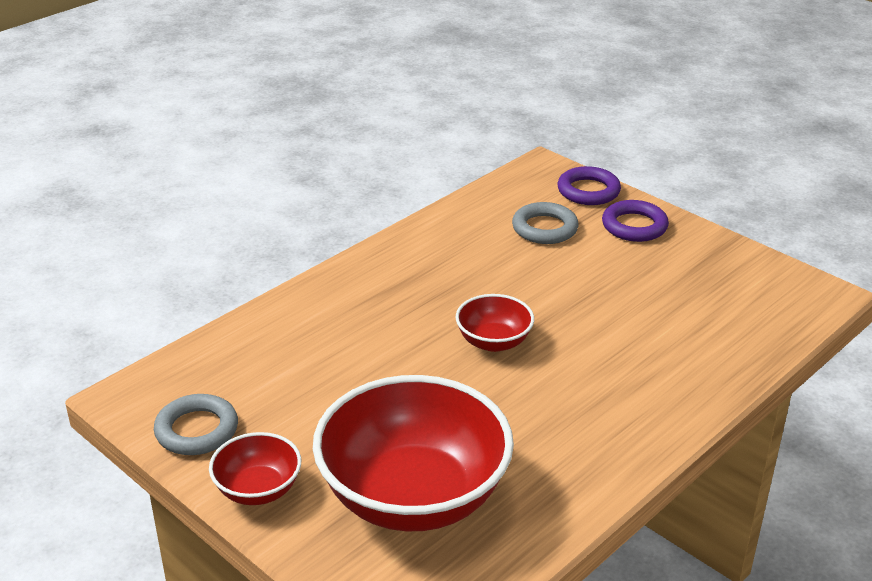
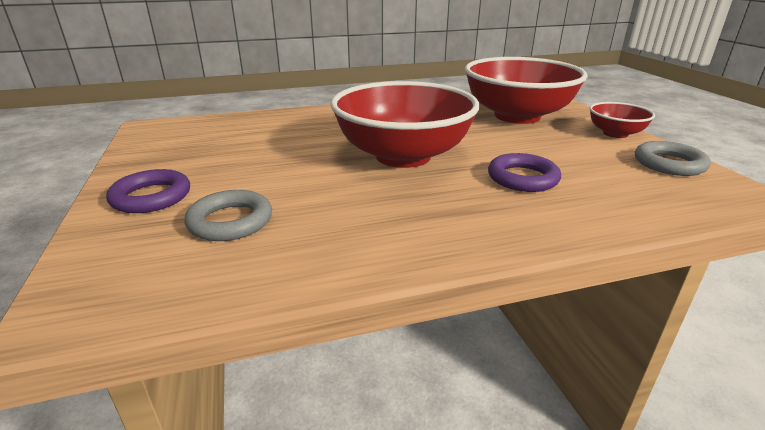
camera: 150 degrees left, 5 degrees down
red bowl [456,294,534,352] -> red bowl [330,81,479,168], size x2.12
purple ring [558,166,621,205] -> purple ring moved to [488,153,561,192]

